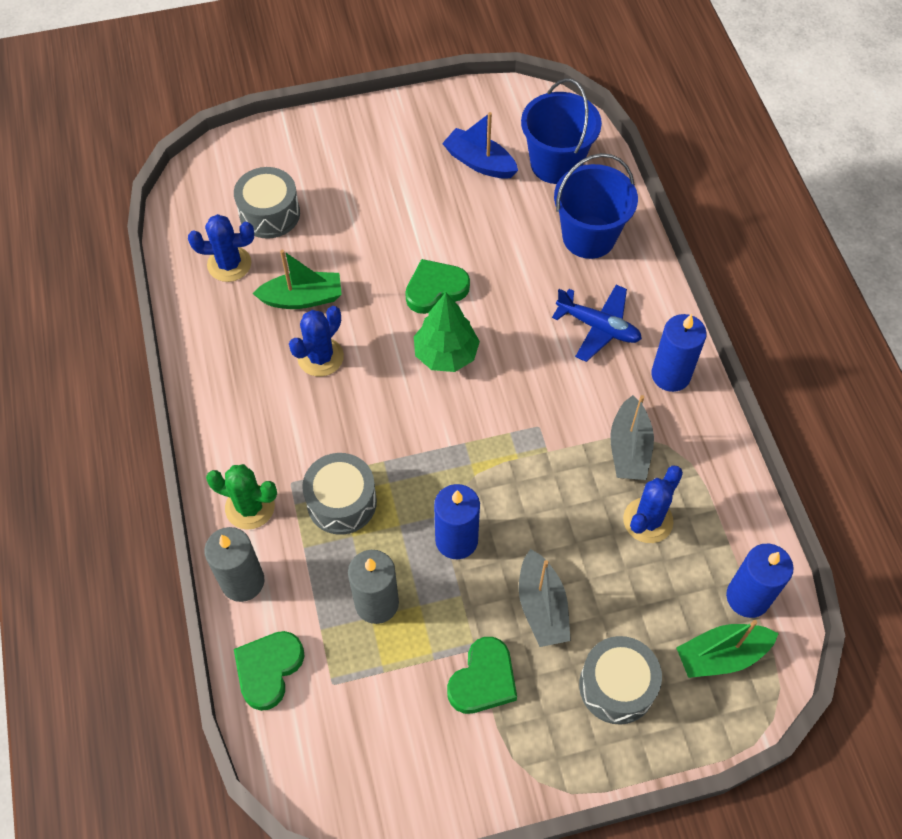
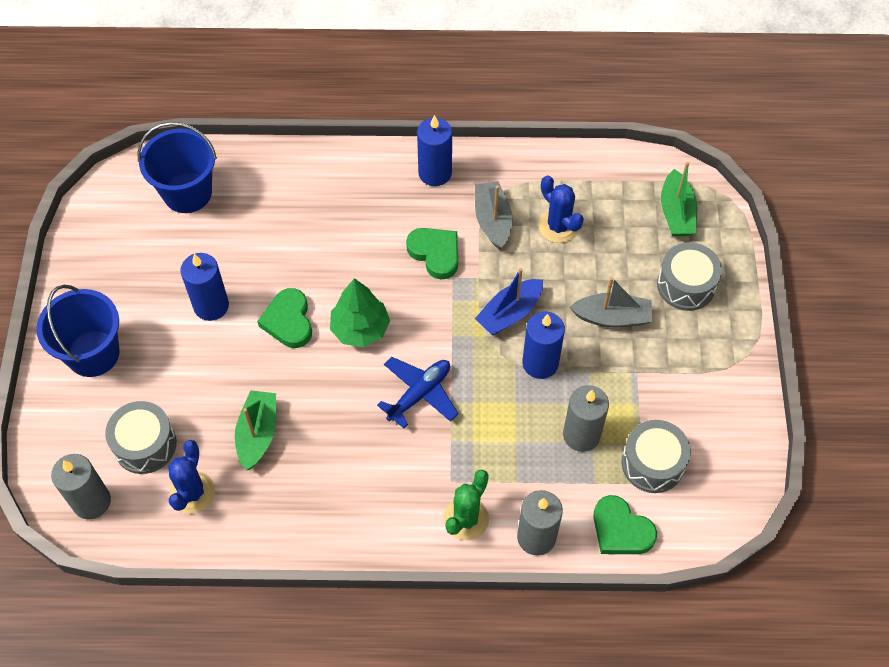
camera: 75 degrees left, 0 degrees up
blue cactus [289,306,344,377] -> none
grey drum [302,453,377,535] -> grey drum moved to [621,420,691,493]
blue boat [442,112,518,179] -> blue boat moved to [475,268,543,335]
green heart [447,637,517,714] -> green heart moved to [406,228,458,280]
blue plane [552,285,642,362] -> blue plane moved to [377,357,459,428]
blue bucket [554,153,638,259] -> blue bucket moved to [36,285,120,377]
grey boat [610,395,654,480] -> grey boat turned 120 degrees counterclockwise [475,181,512,250]
blue candle [726,544,794,618] -> blue candle moved to [181,253,229,321]
none -> grey candle [51,454,111,519]

